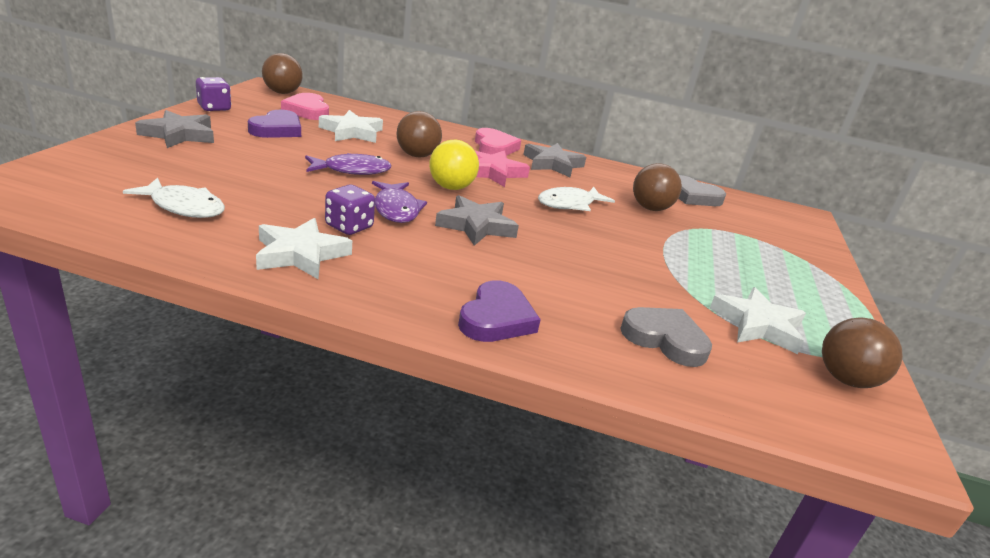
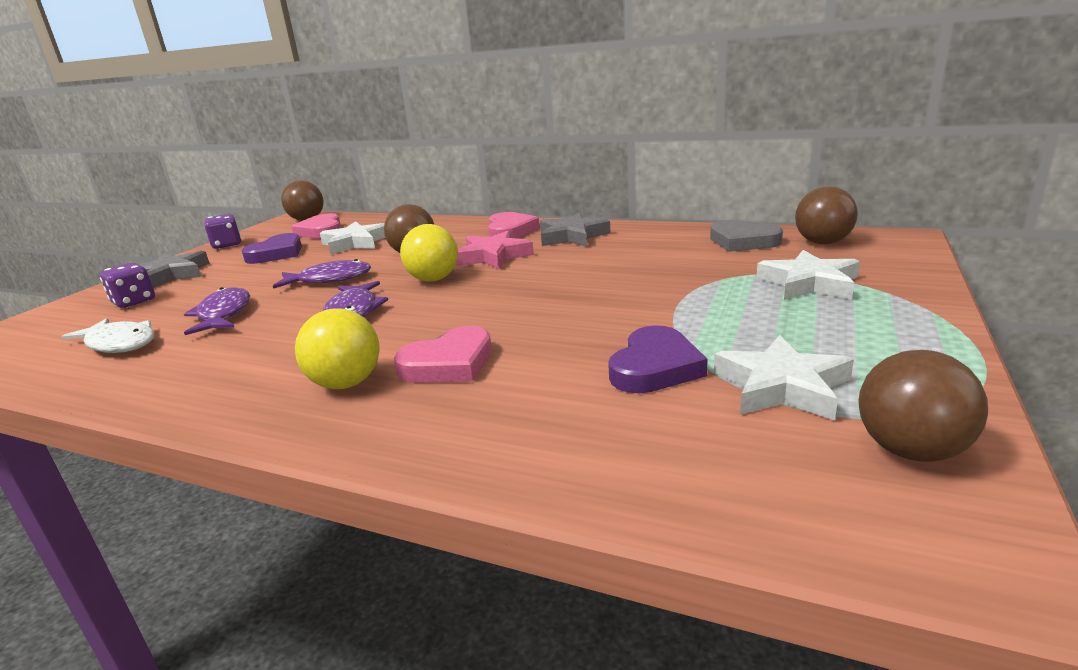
camera: 15 degrees right, 5 degrees down
white star [256,218,352,279] -> white star moved to [756,250,860,300]
purple dice [325,185,375,235] -> purple dice moved to [100,263,155,308]
grey star [435,195,519,246] -> none
purple heart [458,280,541,342] -> purple heart moved to [608,325,708,393]
white fish [538,187,615,211] -> none
grey heart [620,307,712,367] -> none
brown ball [633,163,682,211] -> brown ball moved to [795,186,858,244]
none -> purple fish [184,287,250,335]
none -> yellow ball [295,308,380,389]
none -> pink heart [394,326,492,383]

